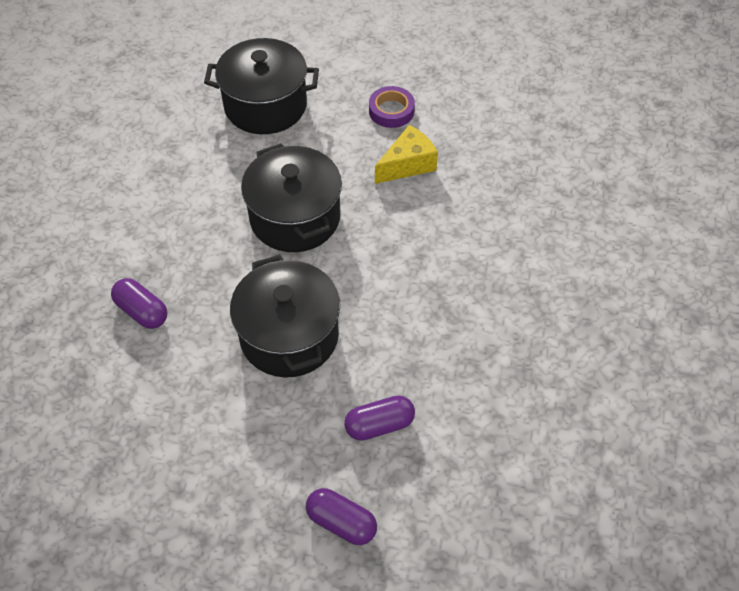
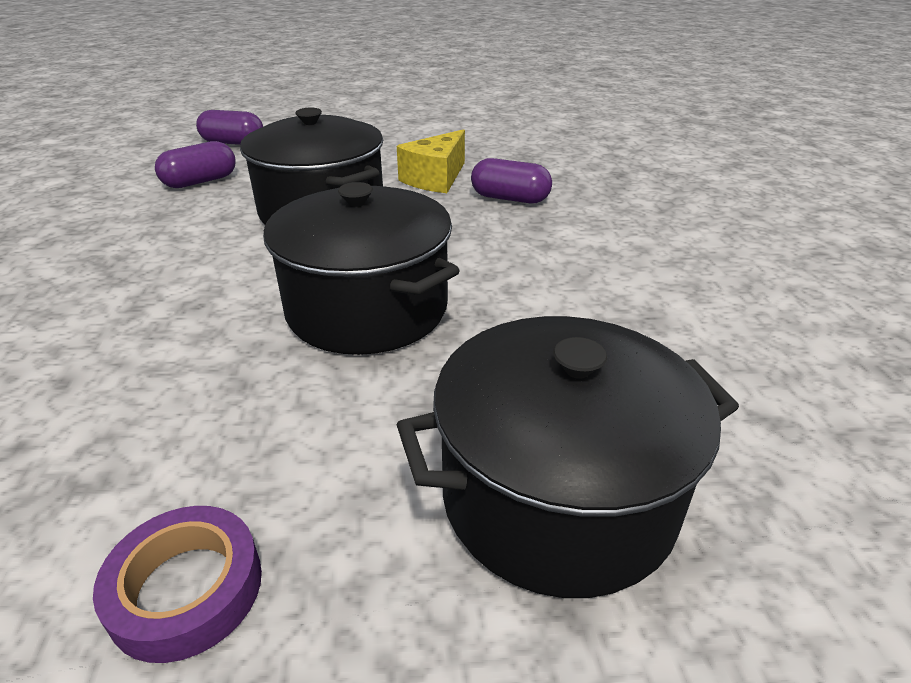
camera: 160 degrees right, 20 degrees down
yellow cheese [375,125,438,184] -> yellow cheese moved to [397,129,465,193]

